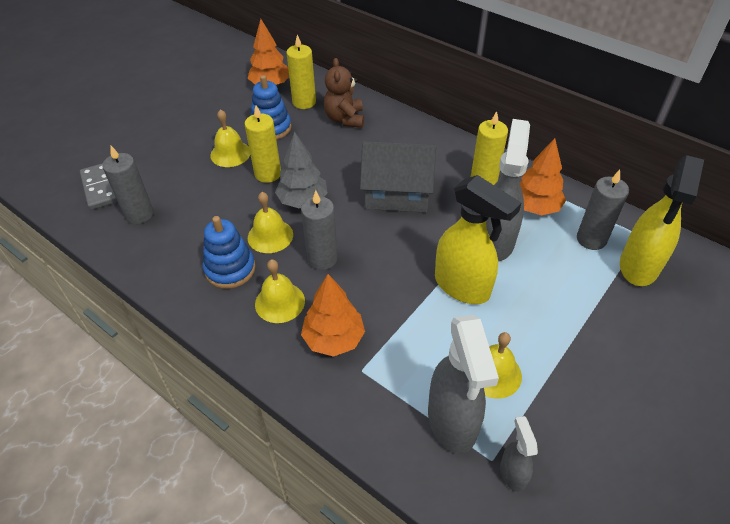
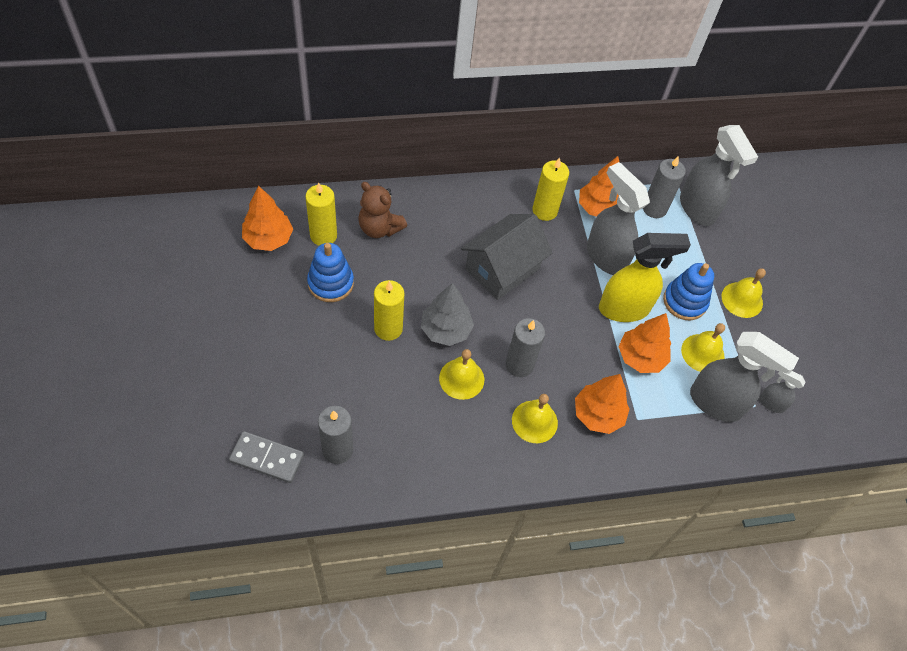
camera: 55 degrees left, 10 degrees up
blue stacking toy [203,216,256,289] -> blue stacking toy moved to [663,263,714,320]
yellow bell [210,109,250,167] -> yellow bell moved to [721,268,766,318]
yellow spray bottle [620,155,704,286] -> grey spray bottle [680,125,758,226]
none -> orange tree [618,313,671,373]

